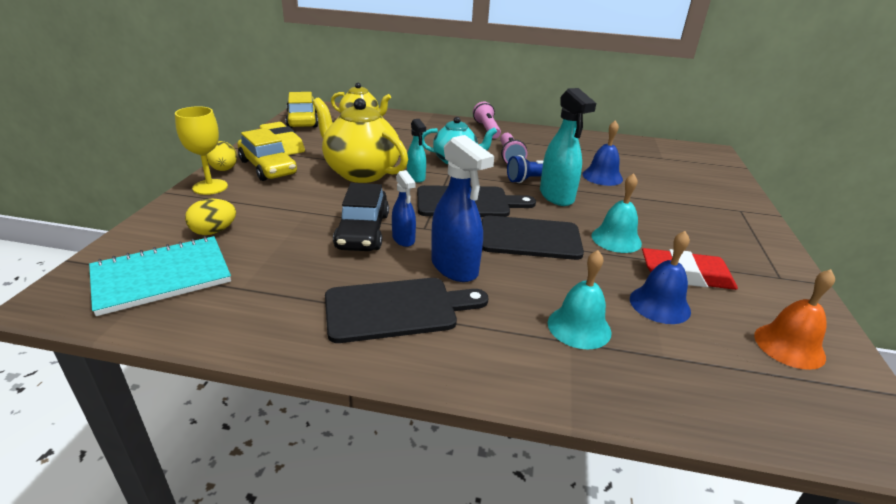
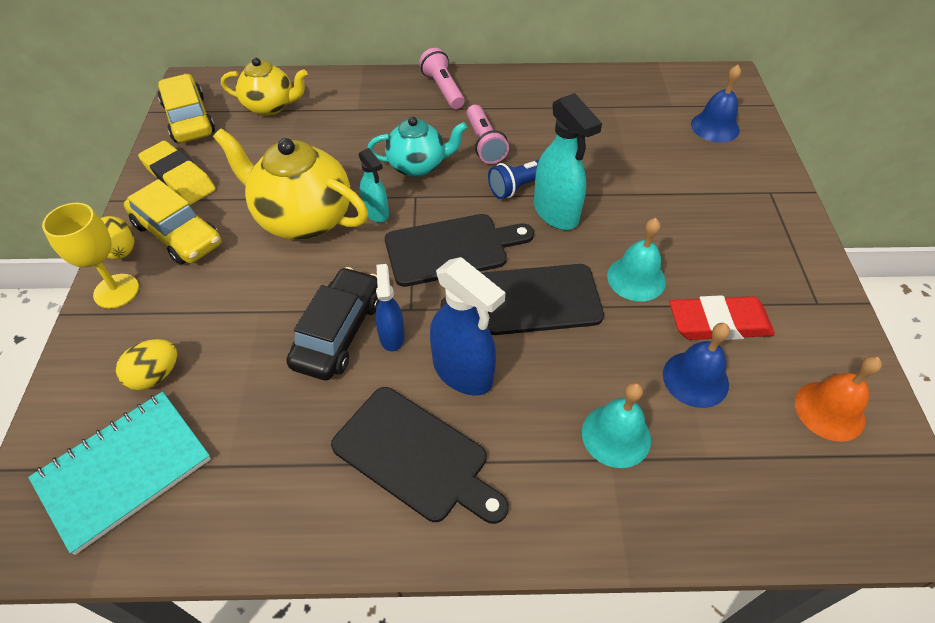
camera: 10 degrees left, 20 degrees up
black cutting board [325,278,489,343] -> black cutting board turned 60 degrees clockwise [331,387,509,524]
black car [333,183,389,251] -> black car turned 150 degrees counterclockwise [286,267,380,380]
blue spray bottle [392,170,416,247] -> blue spray bottle turned 150 degrees counterclockwise [375,264,405,351]
blue bell [583,120,623,186] -> blue bell moved to [691,65,741,143]

